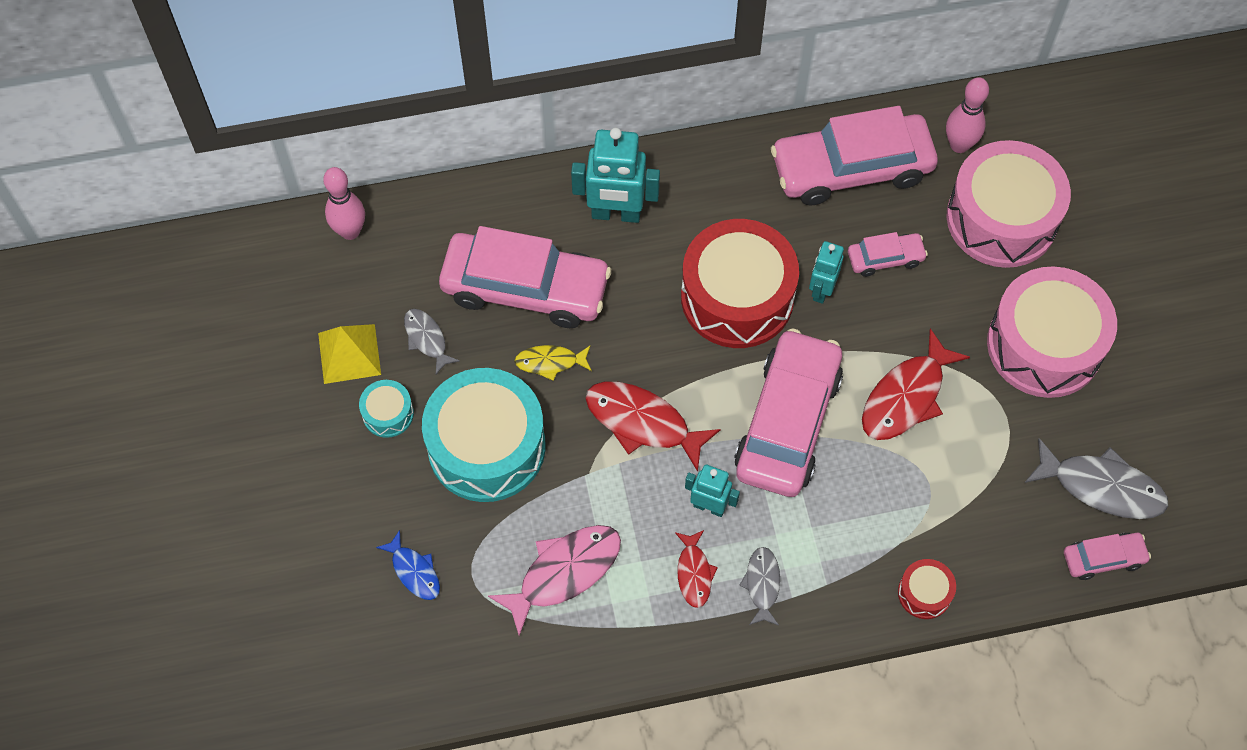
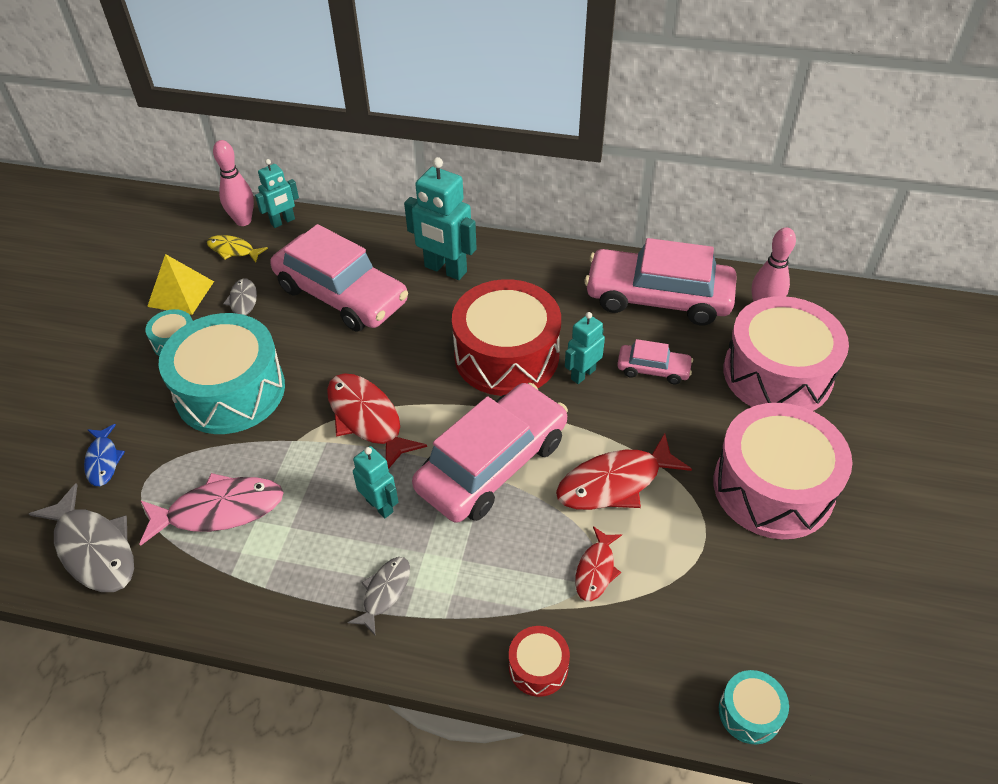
camera: 25 degrees right, 15 degrees down
yellow fish [514,345,592,381] -> yellow fish moved to [207,235,268,262]
red fish [675,530,718,608] -> red fish moved to [575,526,622,601]
grey fish [1025,438,1168,519] -> grey fish moved to [29,483,134,592]
pink car [1064,533,1151,580] -> turquoise drum [719,670,789,744]
none -> turquoise robot [255,159,299,228]

